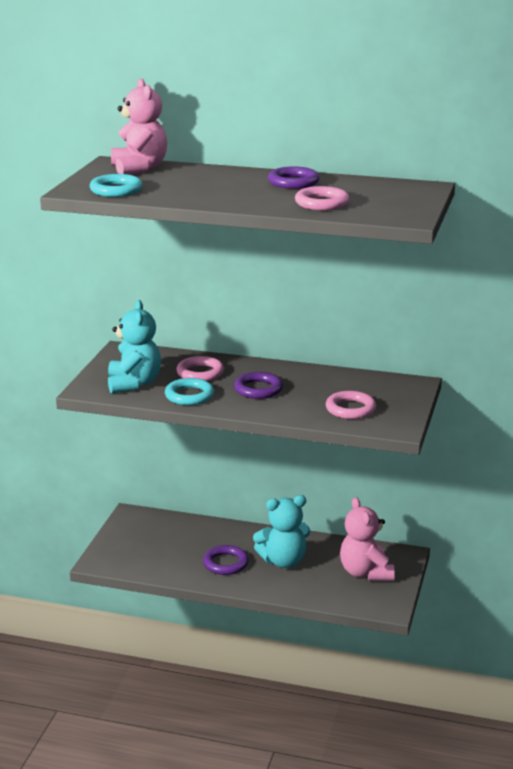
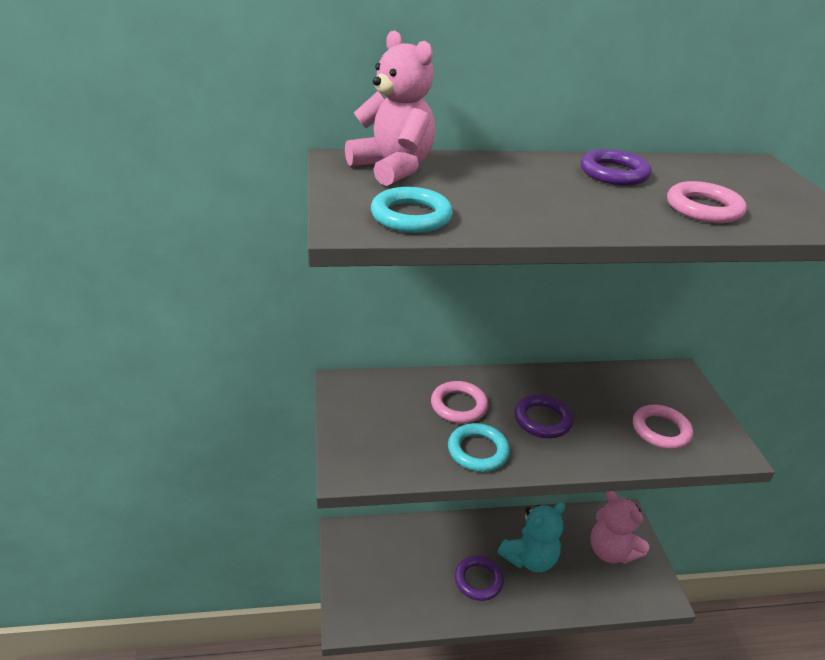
camera: 25 degrees left, 10 degrees up
turquoise teddy bear [108,300,161,394] -> none

